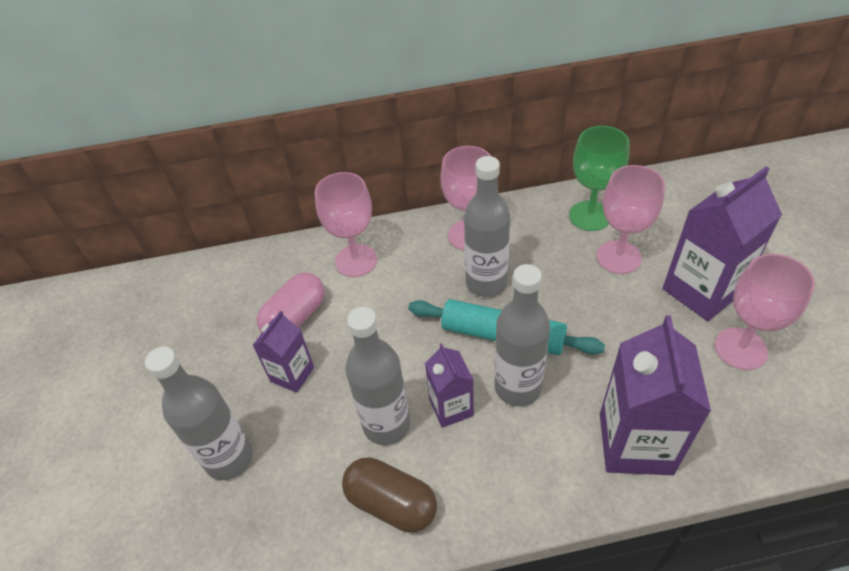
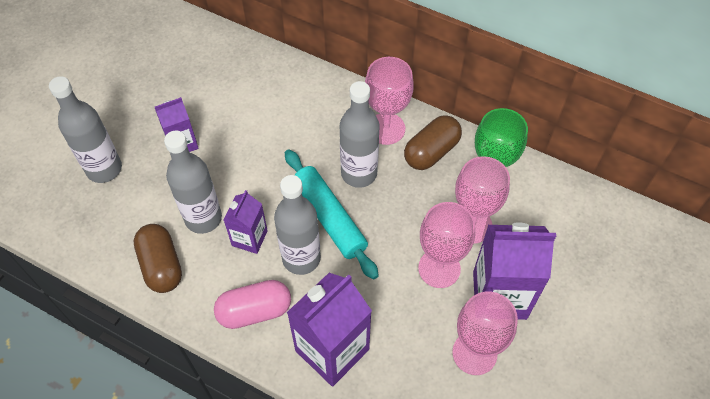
camera: 35 degrees right, 10 degrees up
pink capsule [257,273,325,333] -> pink capsule moved to [214,280,291,329]
pink goblet [315,172,377,277] -> pink goblet moved to [418,202,475,288]
none -> brown capsule [404,115,462,170]

